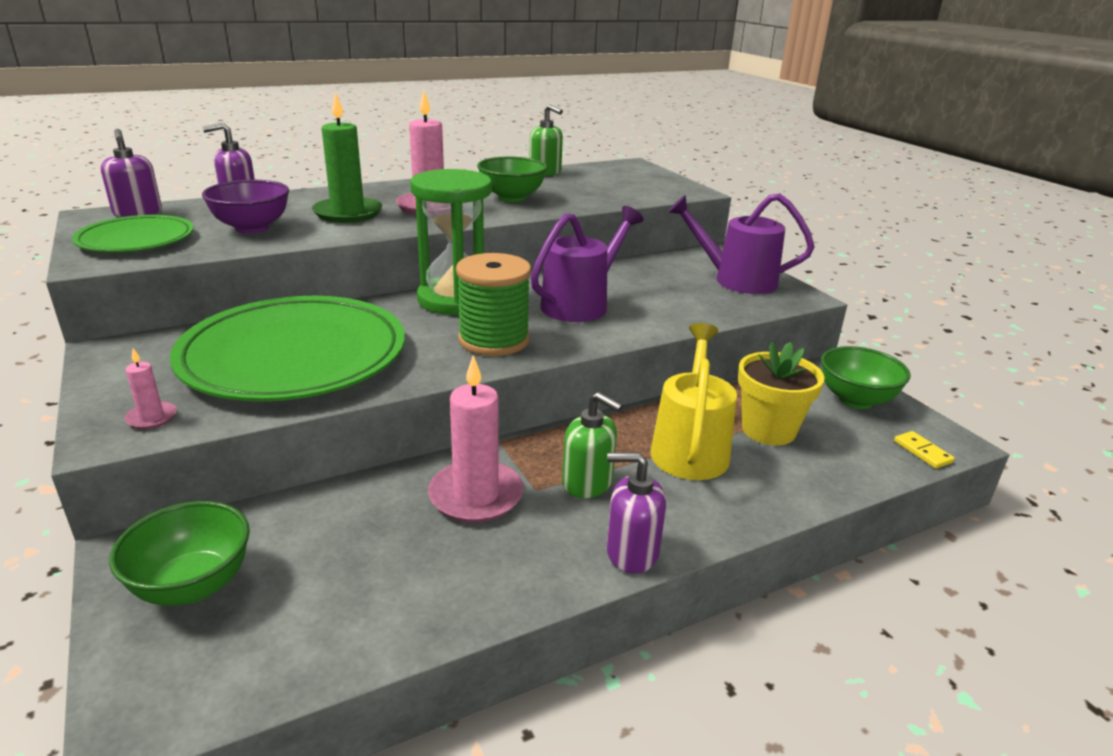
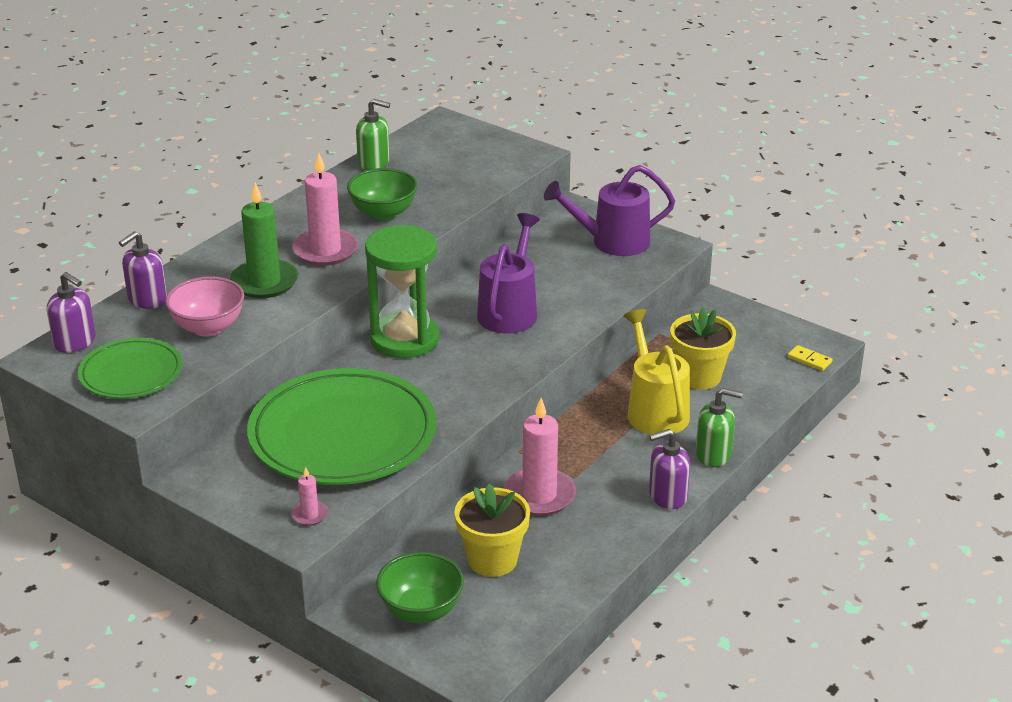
camera: 25 degrees left, 5 degrees up
purple bowl [202,180,289,234] -> pink bowl [165,276,244,337]
green spool [456,253,531,356] -> none
green soap dispenser [562,392,623,498] -> green soap dispenser moved to [696,388,743,467]
green bowl [821,346,910,409] -> none
none -> yellow flower pot [454,484,530,577]

